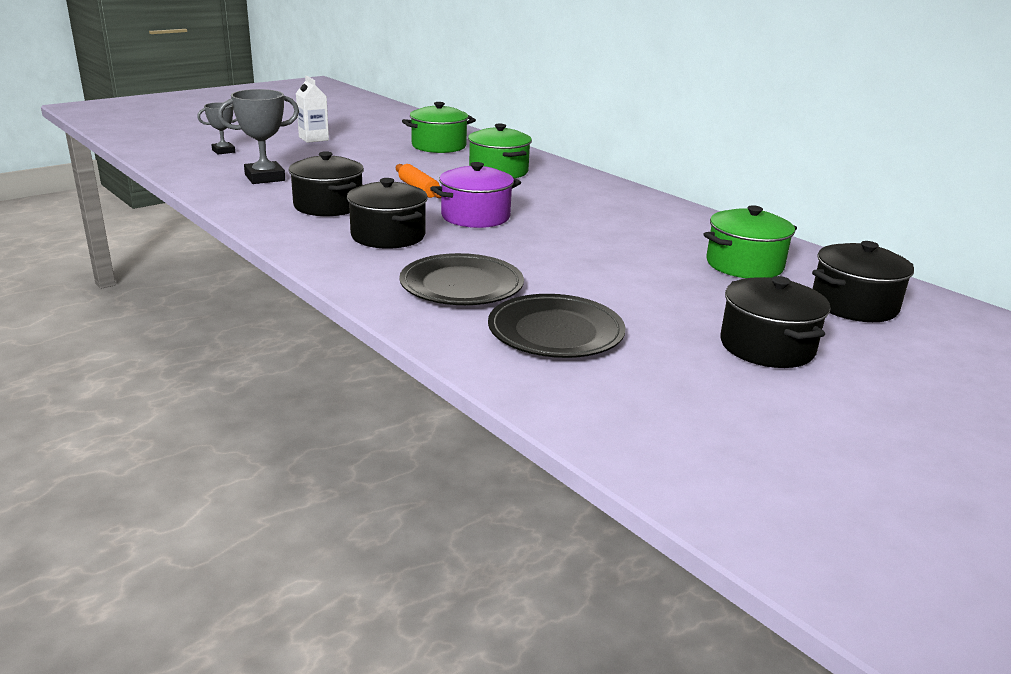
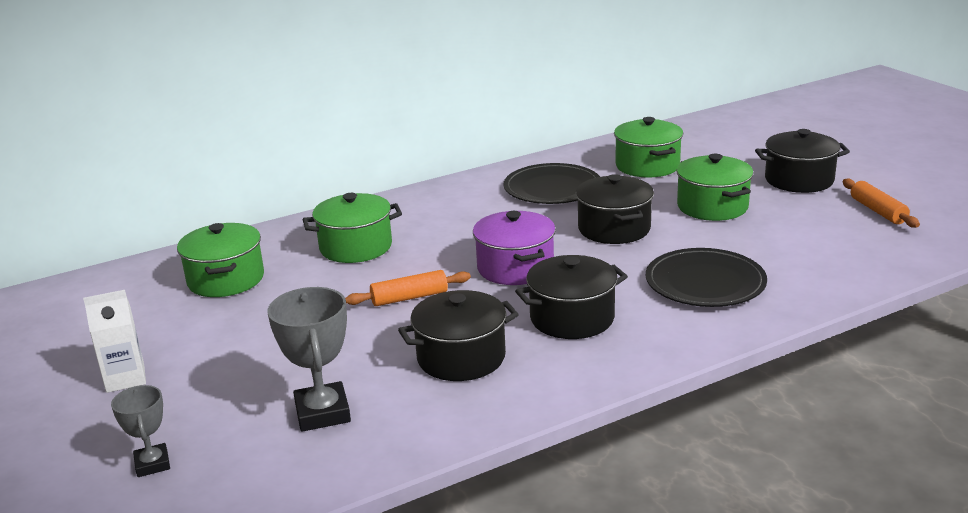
camera: 75 degrees left, 0 degrees up
black plate [488,294,626,358] -> black plate moved to [503,163,600,204]
black pot [812,241,914,322] -> black pot moved to [576,174,654,244]
none -> green pot [676,154,754,221]
none -> orange rolling pin [843,179,920,228]

